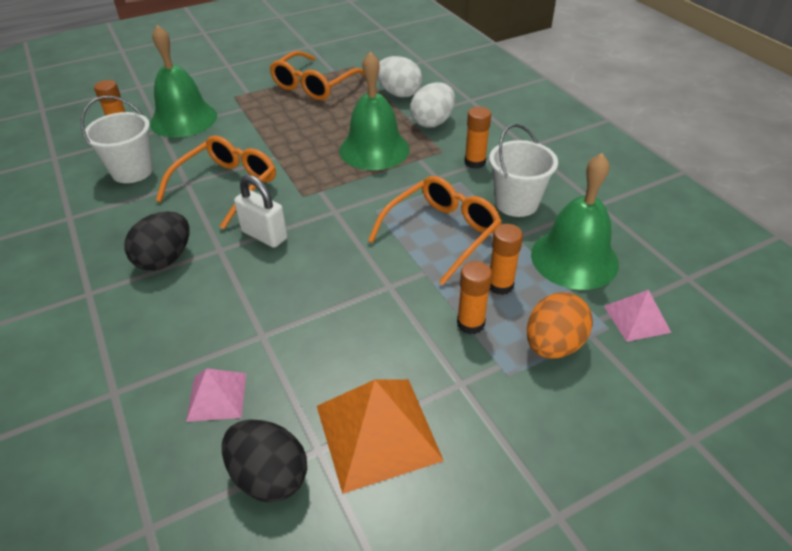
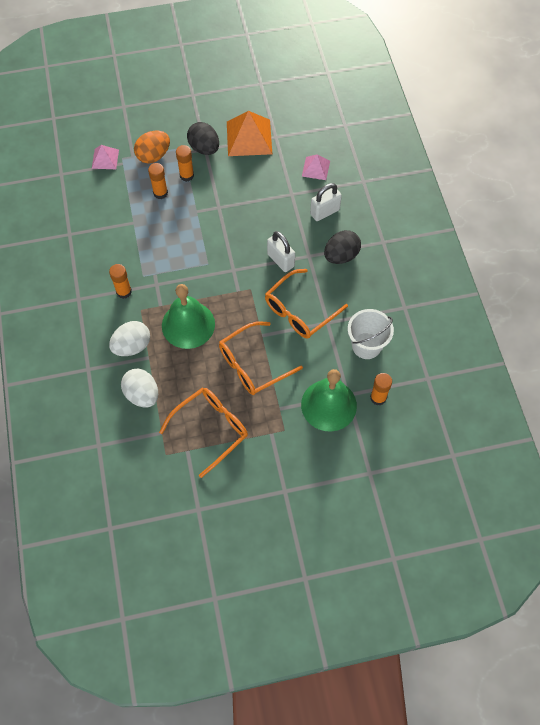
camera: 165 degrees left, 20 degrees up
black egg [222,419,307,503] -> black egg moved to [187,122,219,155]
orange glasses [368,176,502,285] -> orange glasses moved to [219,321,303,395]
white bucket [489,124,558,217] -> none
green bell [531,153,619,290] -> none
none -> white padlock [310,183,342,221]

